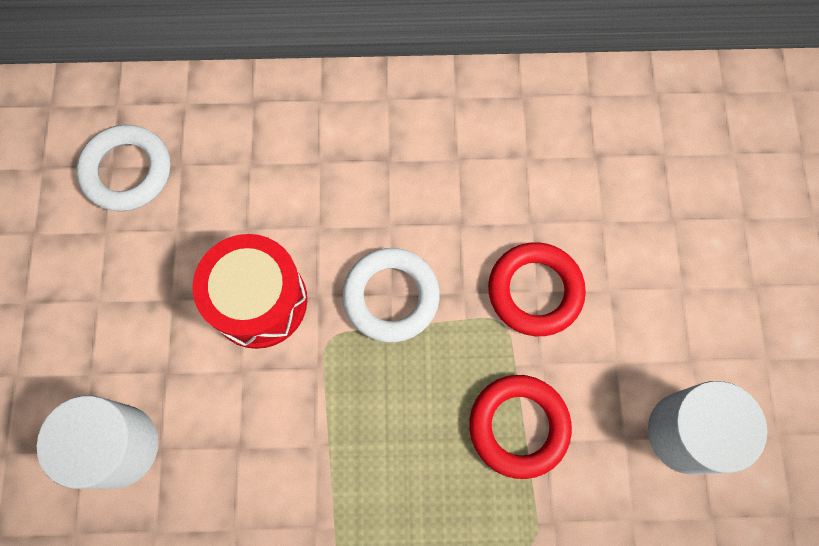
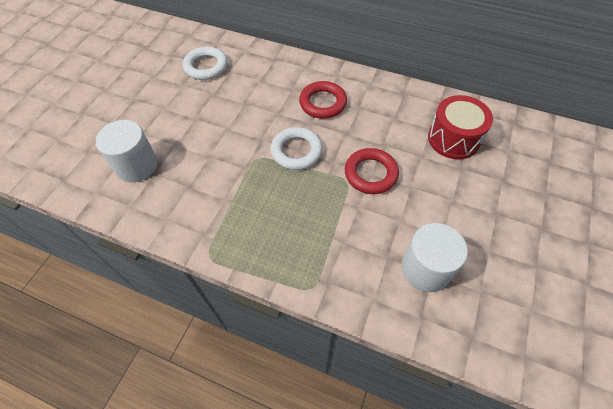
camera: 25 degrees right, 15 degrees down
red drum [193,234,307,349] -> red drum moved to [428,95,493,159]
red ring [469,375,572,479] -> red ring moved to [299,81,347,119]

